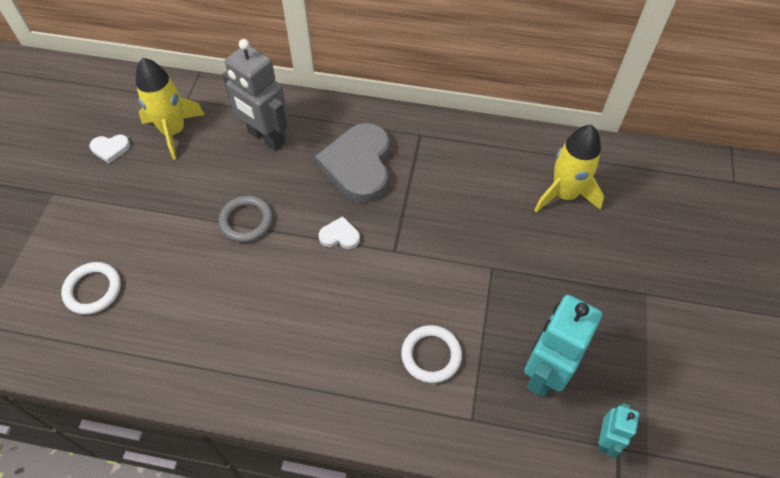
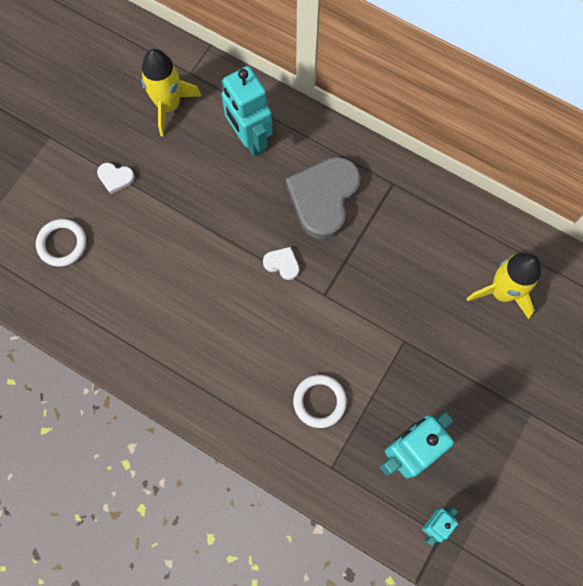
camera: 20 degrees right, 15 degrees up
white heart [89,135,130,163] -> white heart moved to [97,163,135,194]
grey ring [218,196,273,242] -> none
grey robot [222,39,288,151] -> turquoise robot [221,66,273,157]

